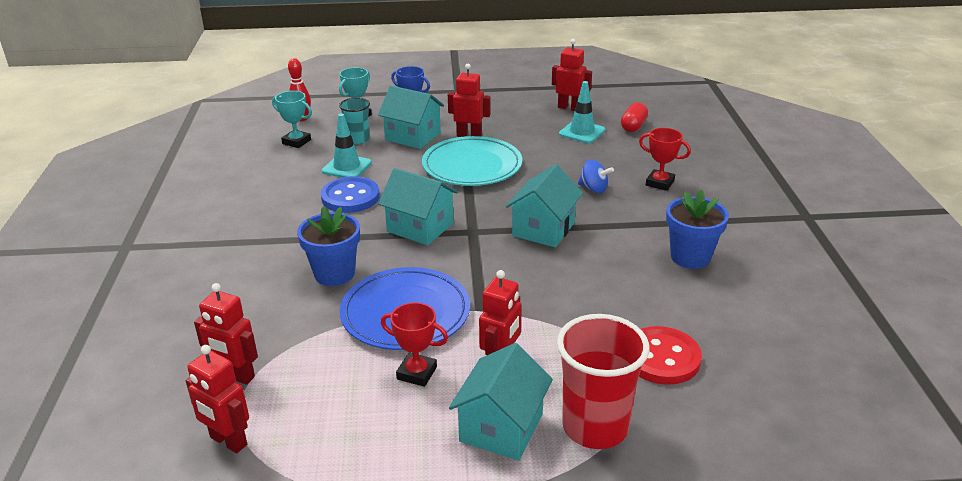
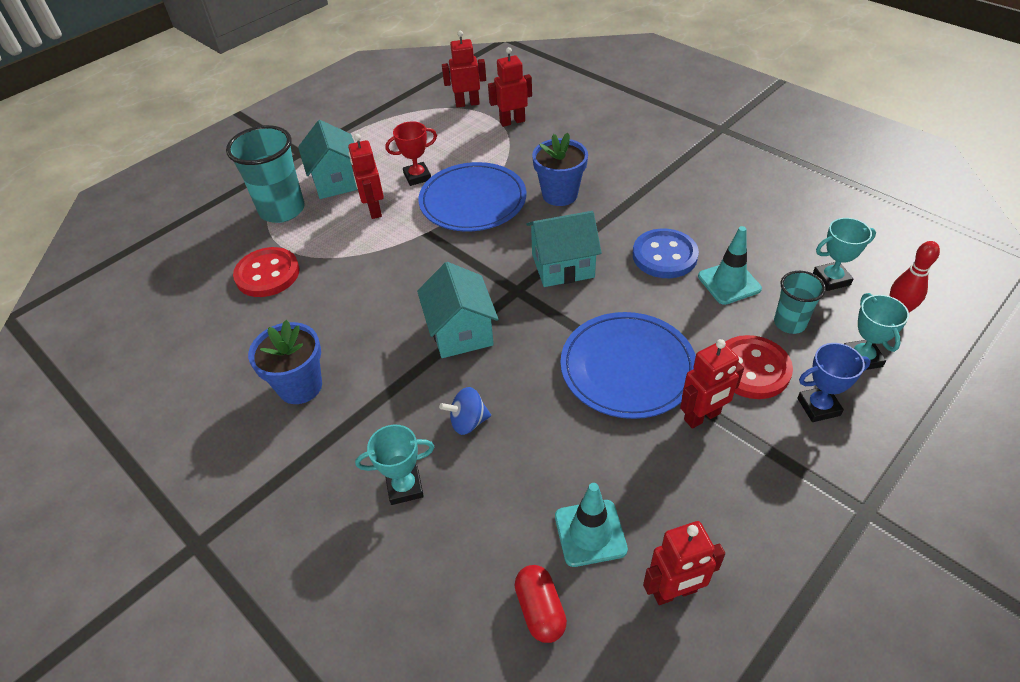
camera: 140 degrees right, 15 degrees up
turquoise house [378,86,444,149] -> red button [725,335,793,399]
turquoise plate [422,136,522,186] -> blue plate [560,312,696,419]
red cup [557,314,649,449] -> turquoise cup [226,125,305,223]
red trophy [639,128,691,191] -> turquoise trophy [355,425,434,505]

